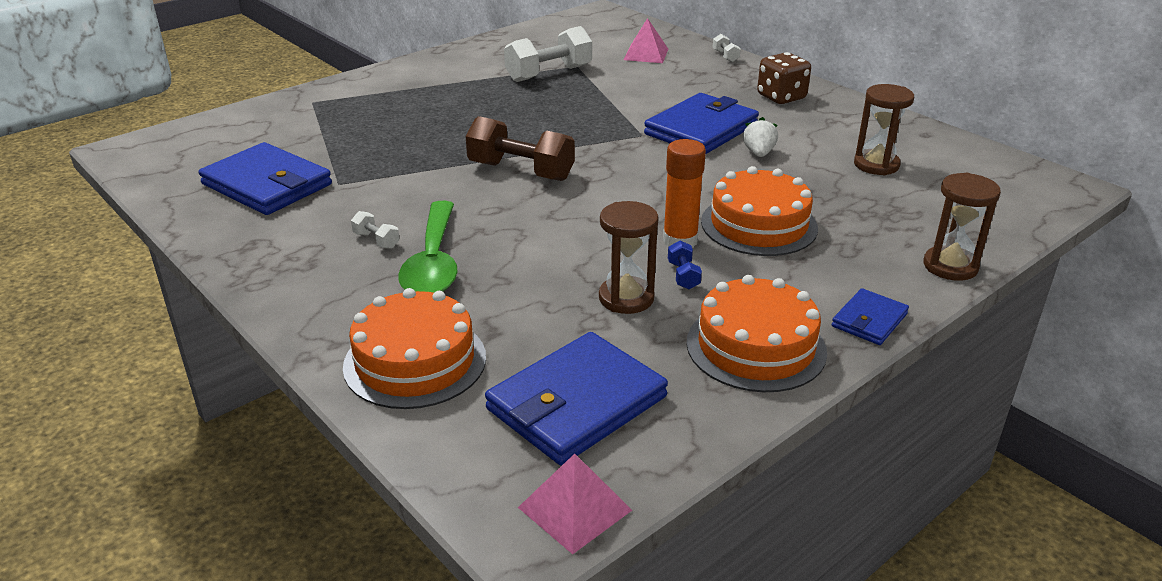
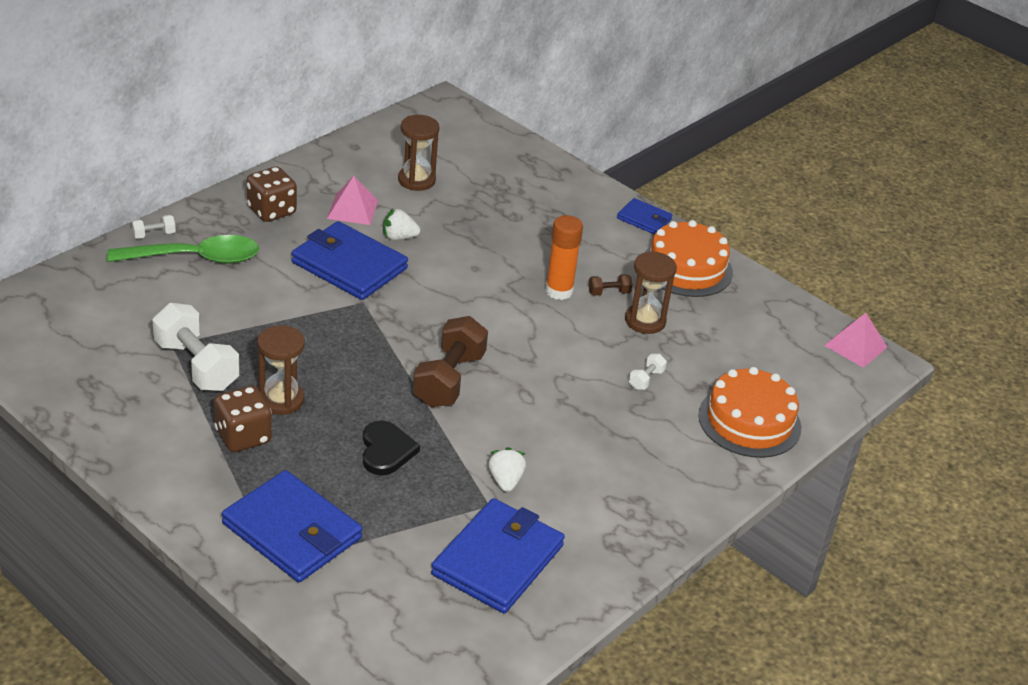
camera: 100 degrees left, 5 degrees up
white dumbbell [351,211,400,249] -> white dumbbell moved to [629,354,667,390]
green spoon [398,201,458,293] -> green spoon moved to [107,235,259,264]
blue wallet [485,332,668,465] -> blue wallet moved to [222,470,362,582]
pink pyramid [623,18,668,63] -> pink pyramid moved to [327,176,378,225]
blue dumbbell [668,241,702,289] -> brown dumbbell [588,274,632,296]
orange cake [701,166,818,256] -> none
brown hourglass [923,173,1001,281] -> brown hourglass moved to [257,325,305,415]
none -> brown dice [214,386,272,452]
none -> black heart [363,420,420,476]
none -> white strawberry [488,447,526,492]

